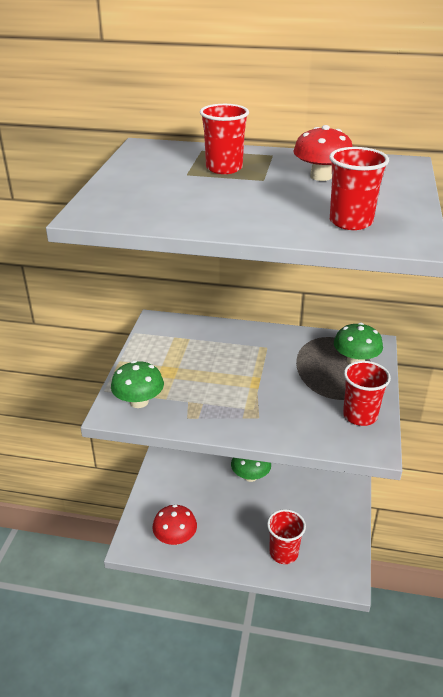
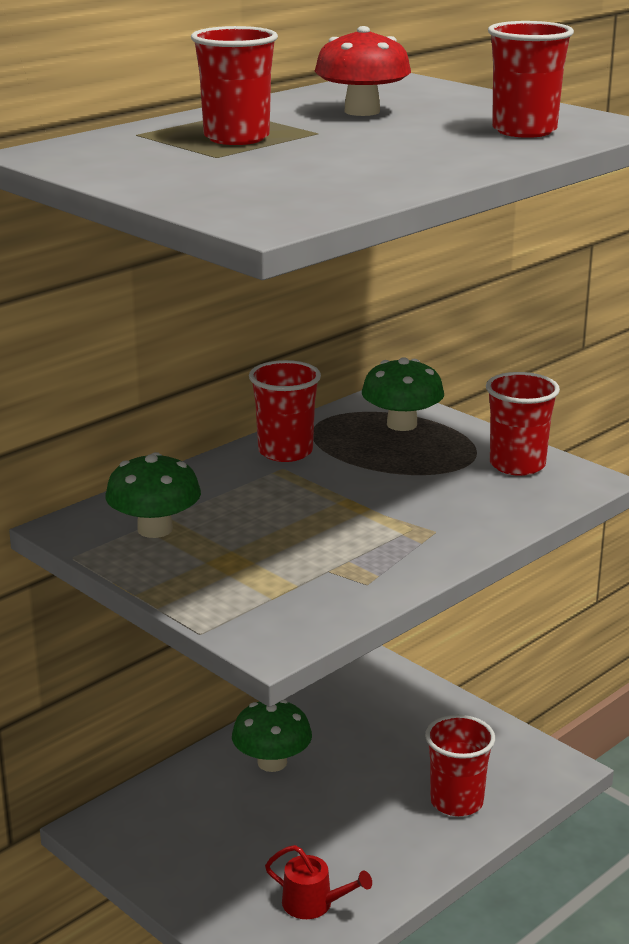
camera: 55 degrees left, 10 degrees down
green mushroom [111,361,164,408] -> green mushroom moved to [105,452,201,538]
red mushroom [152,504,197,545] -> red watering can [265,845,372,919]
none -> red cup [249,360,321,462]

